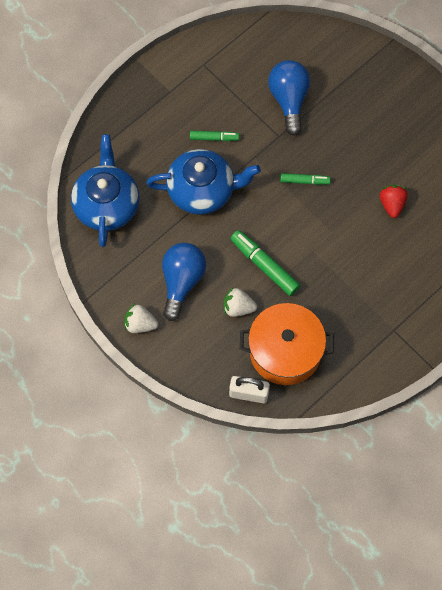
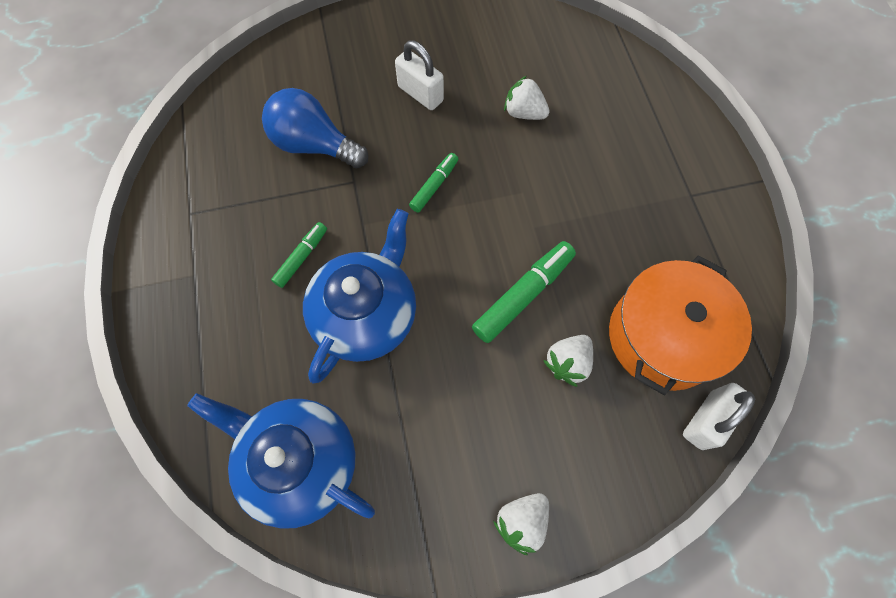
camera: 60 degrees left, 0 degrees up
blue light bulb [162,243,206,321] -> none
green marker [230,230,300,296] -> green marker turned 150 degrees clockwise [472,241,576,343]
red strawberry [380,185,408,218] -> white strawberry [504,76,550,120]
none -> white padlock [395,40,444,110]

